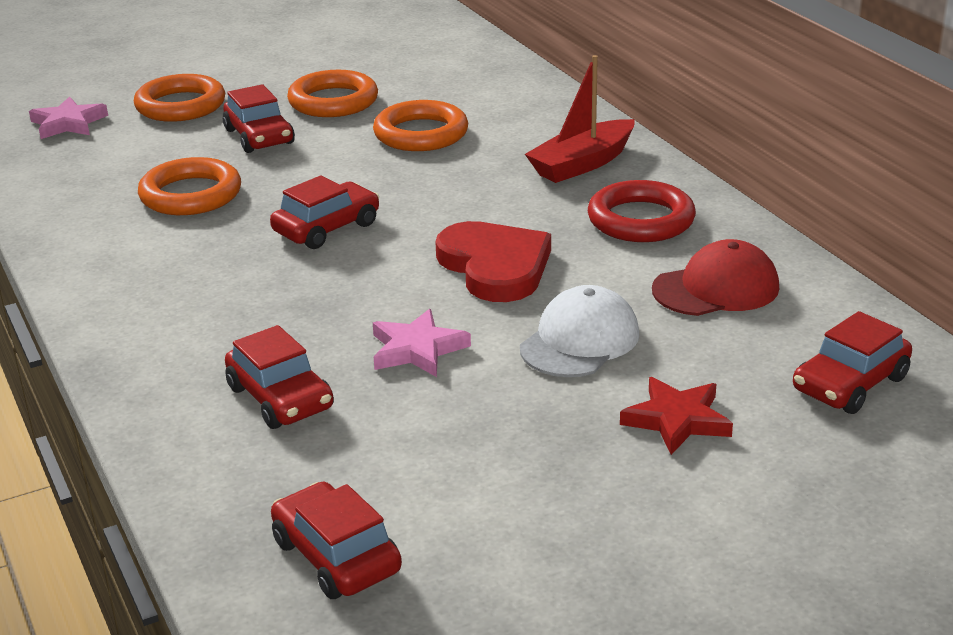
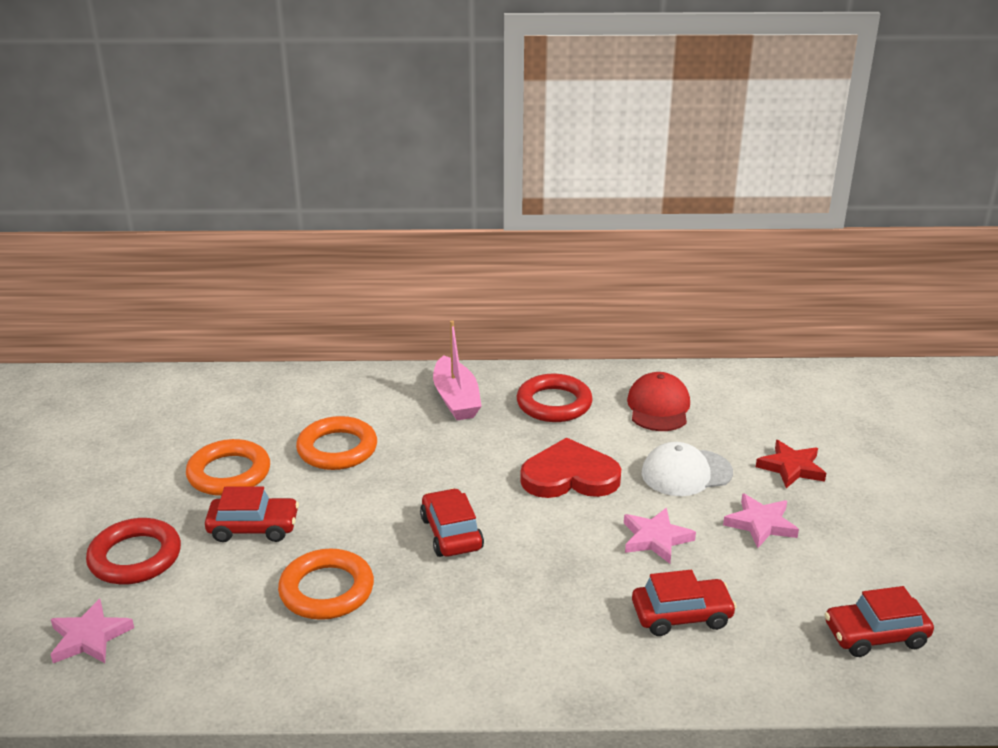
camera: 65 degrees left, 0 degrees up
orange ring [134,74,225,122] -> red ring [86,518,181,584]
white cap [520,285,640,377] -> white cap turned 75 degrees counterclockwise [642,442,733,496]
red boat [525,55,635,183] -> pink boat [433,321,482,420]
red car [793,311,912,414] -> none
none -> pink star [723,493,799,548]

